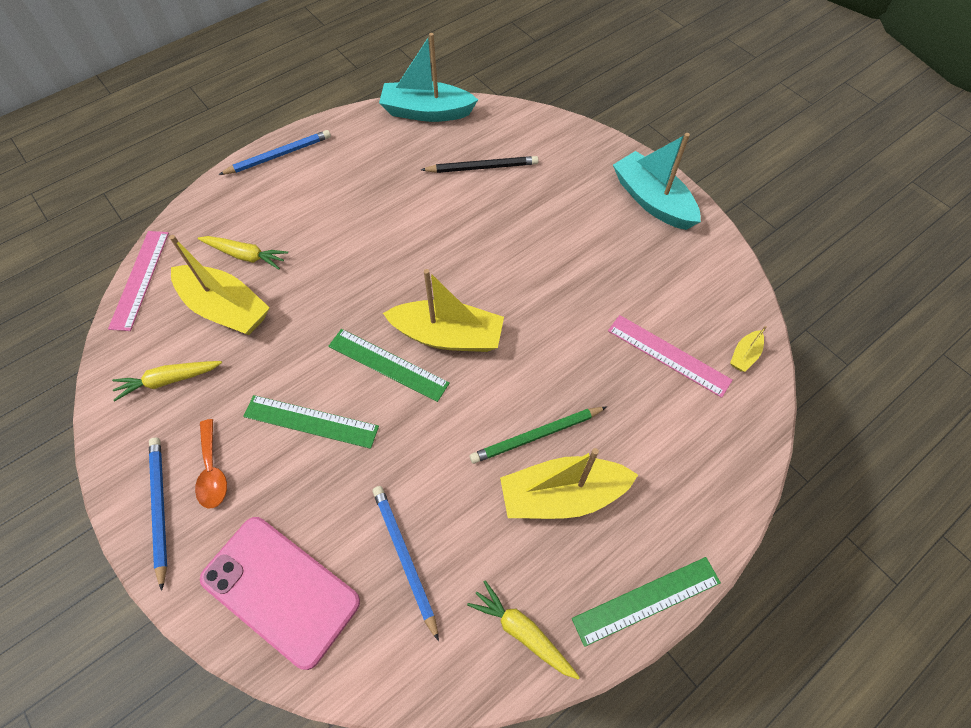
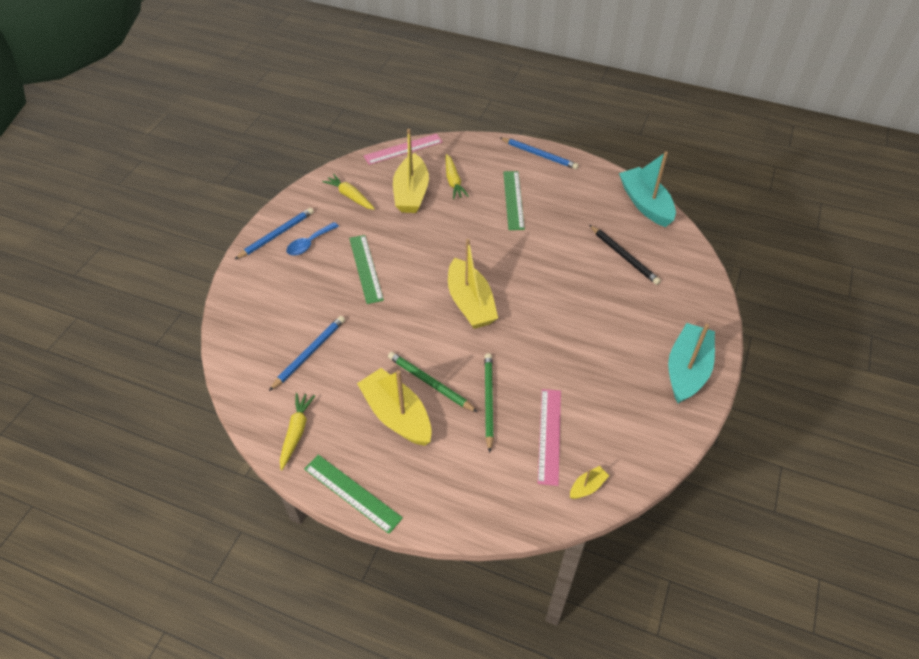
camera: 60 degrees right, 10 degrees down
orange spoon [195,419,227,509] -> blue spoon [286,222,339,256]
pink phone [200,517,360,670] -> none
green ruler [328,329,450,402] -> green ruler moved to [503,171,525,230]
yellow boat [730,326,767,372] -> yellow boat turned 135 degrees clockwise [570,466,609,499]
none -> green pencil [484,353,494,453]

